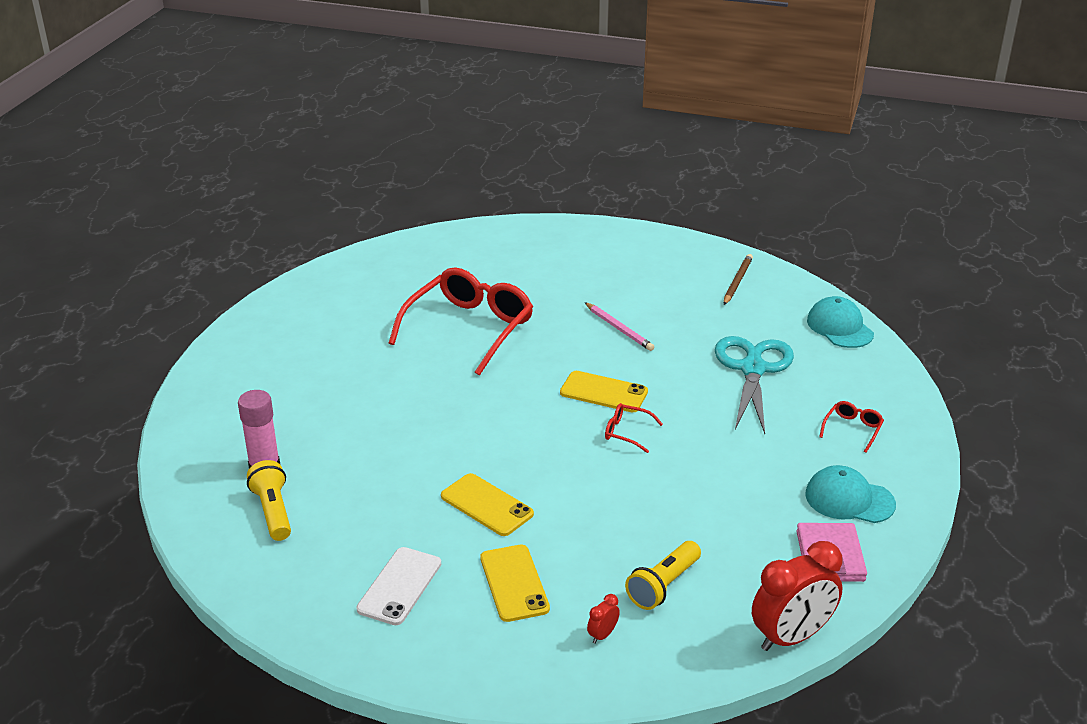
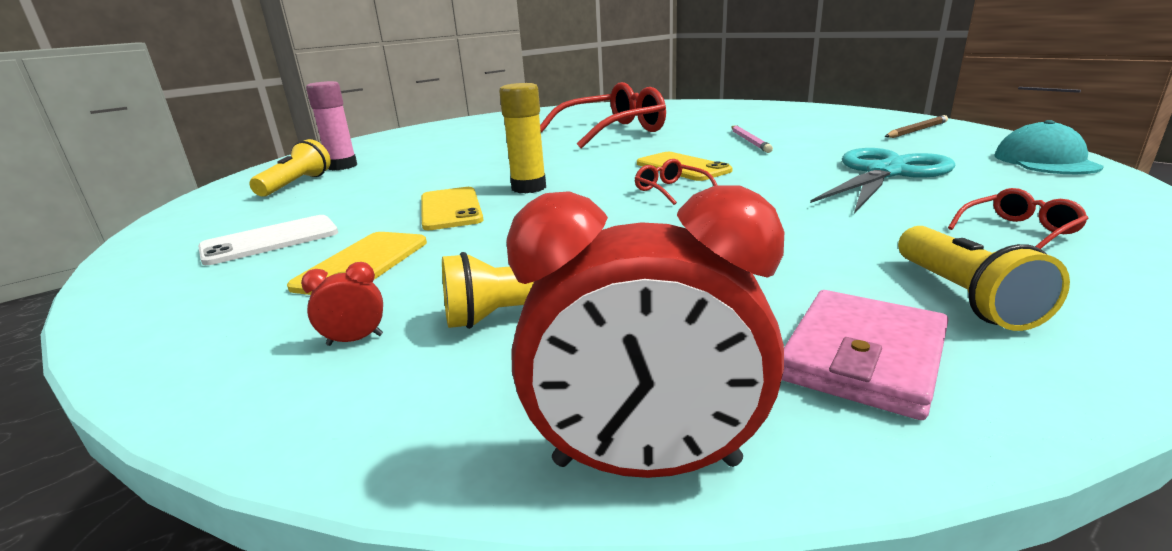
camera: 35 degrees right, 10 degrees down
turquoise cap [805,465,896,523] -> yellow flashlight [898,226,1070,331]
none -> yellow glue stick [499,83,546,193]

